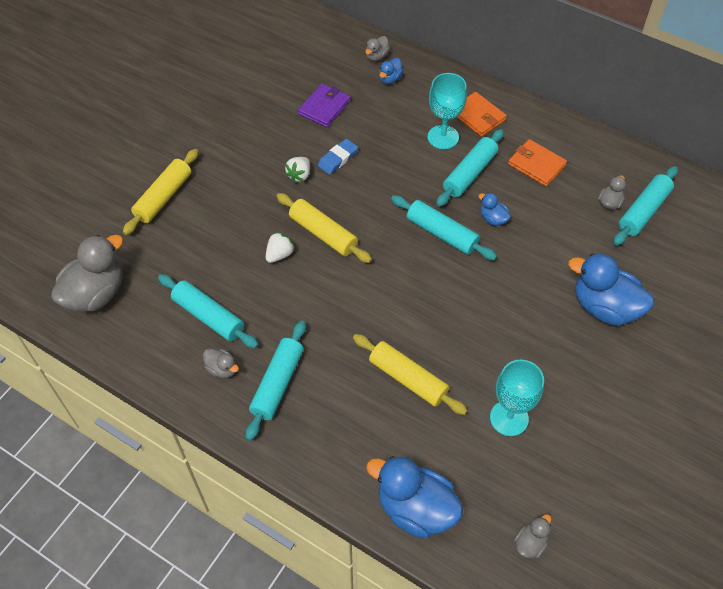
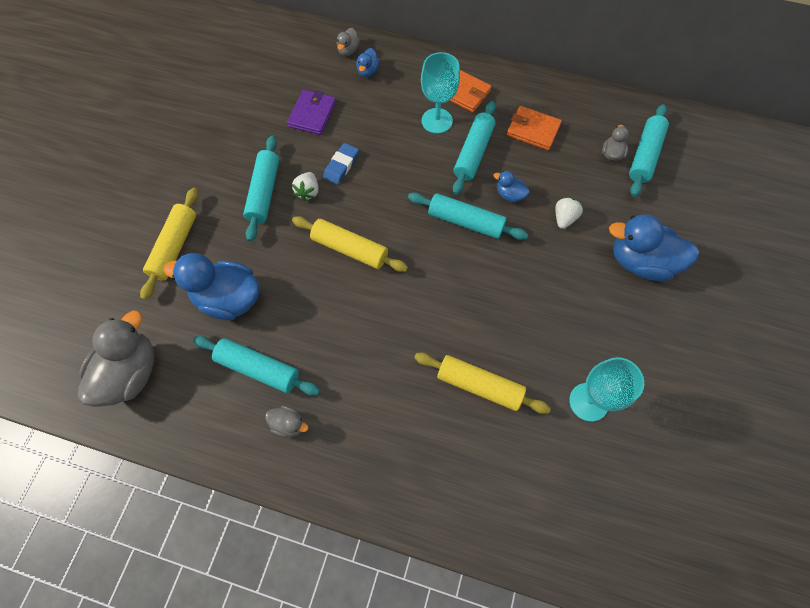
camera: 15 degrees left, 10 degrees up
turquoise rolling pin [246,321,306,441] -> turquoise rolling pin moved to [243,135,279,242]
white strawberry [266,232,295,263] -> white strawberry moved to [555,197,584,229]
blue duck [366,456,463,539] -> blue duck moved to [163,253,260,320]
grey duck [514,514,551,559] -> none

